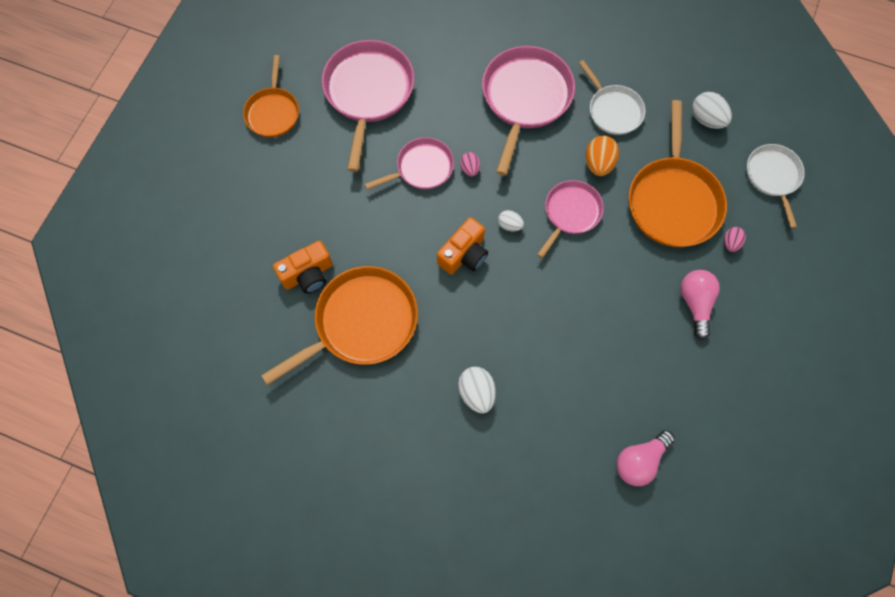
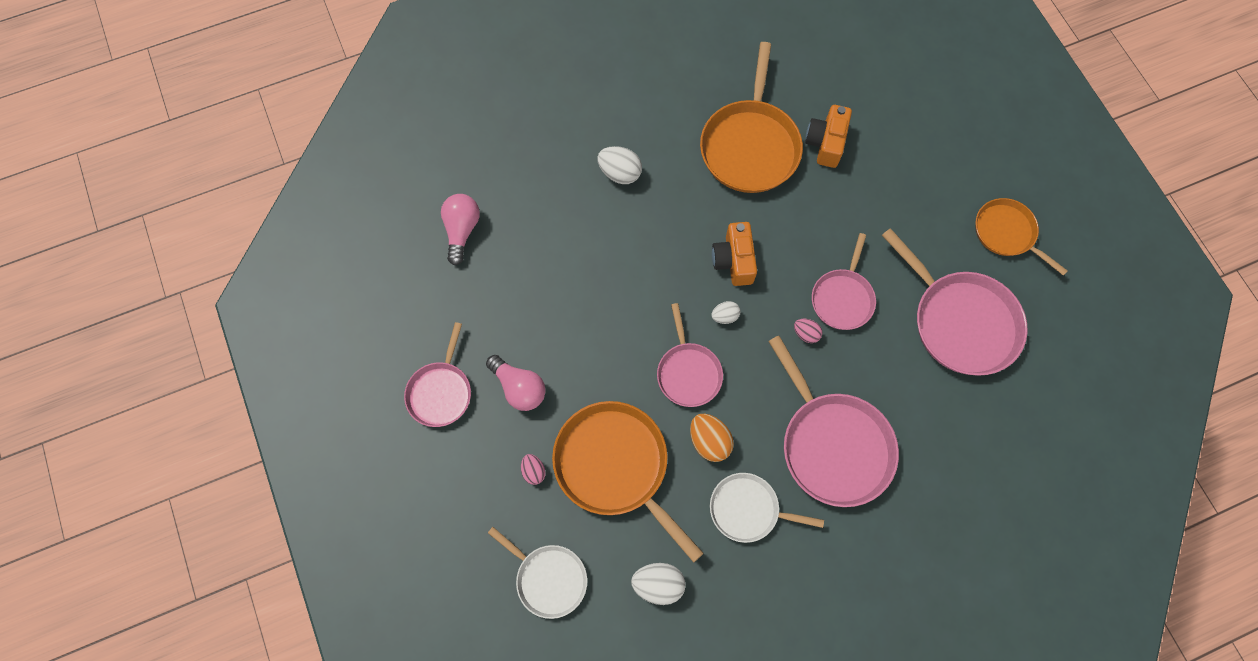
camera: 135 degrees right, 0 degrees up
none -> pink pan [404,322,471,427]

